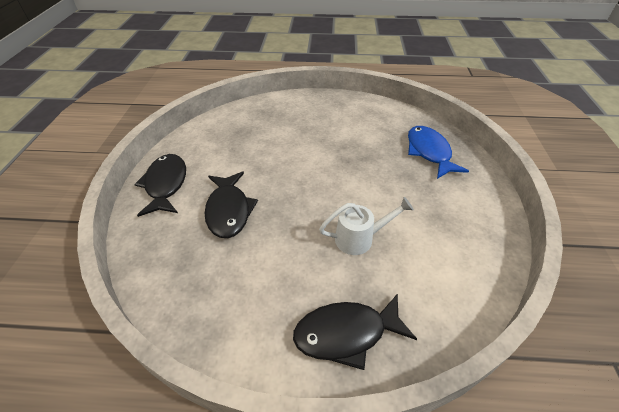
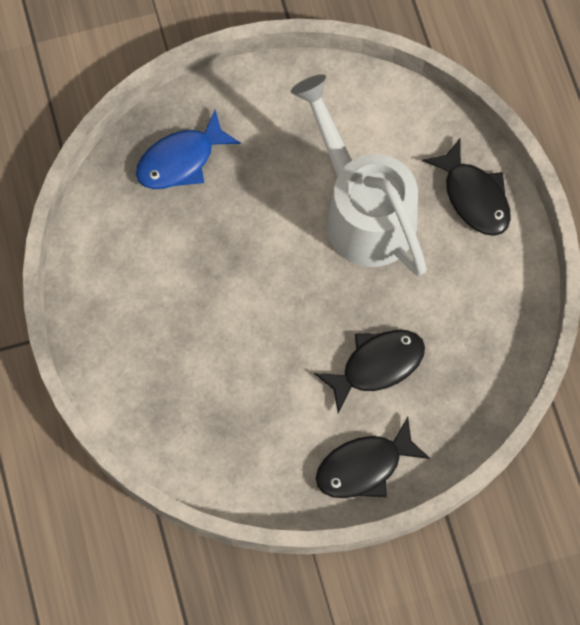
camera: 110 degrees left, 25 degrees up
white watering can [319,197,414,255] -> white watering can [291,74,427,276], size x2.16

